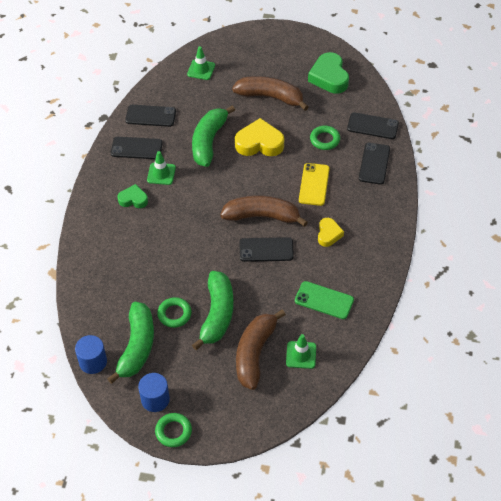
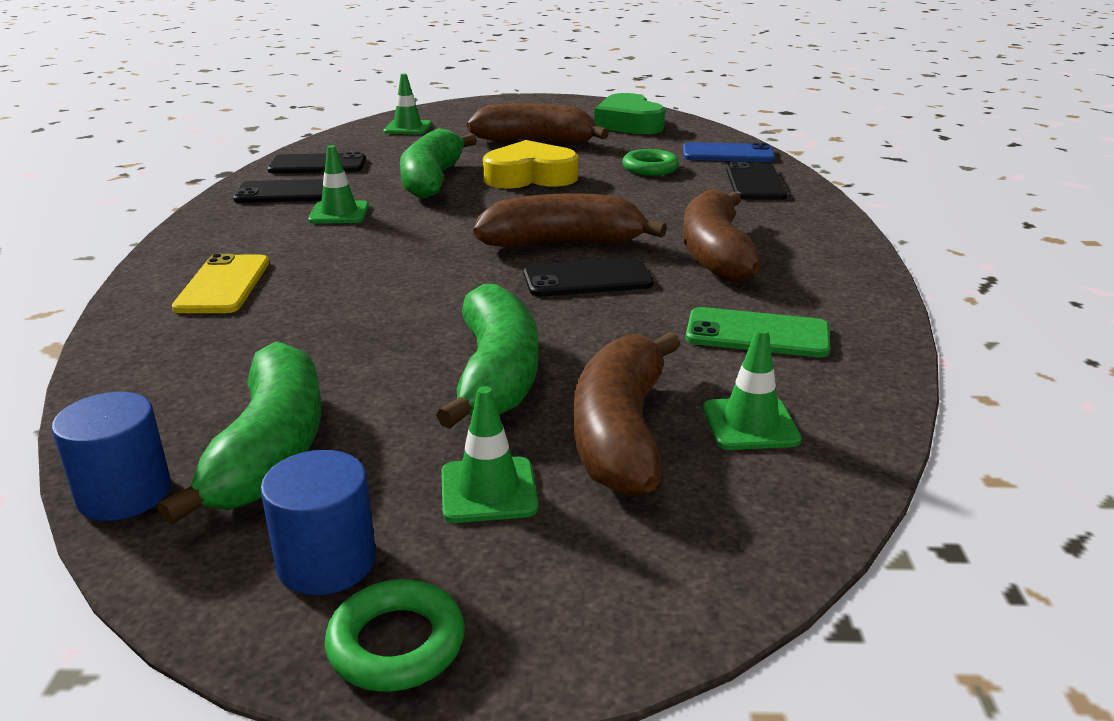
camera: 10 degrees left, 25 degrees down
green heart [118,184,148,208] -> none
green ring [157,297,192,328] -> none
yellow phone [299,163,330,206] -> yellow phone moved to [172,254,269,313]
yellow heart [318,218,344,247] -> brown banana [683,189,761,281]
black phone [347,112,399,139] -> blue phone [683,142,775,162]
none -> green traffic cone [441,386,538,523]

